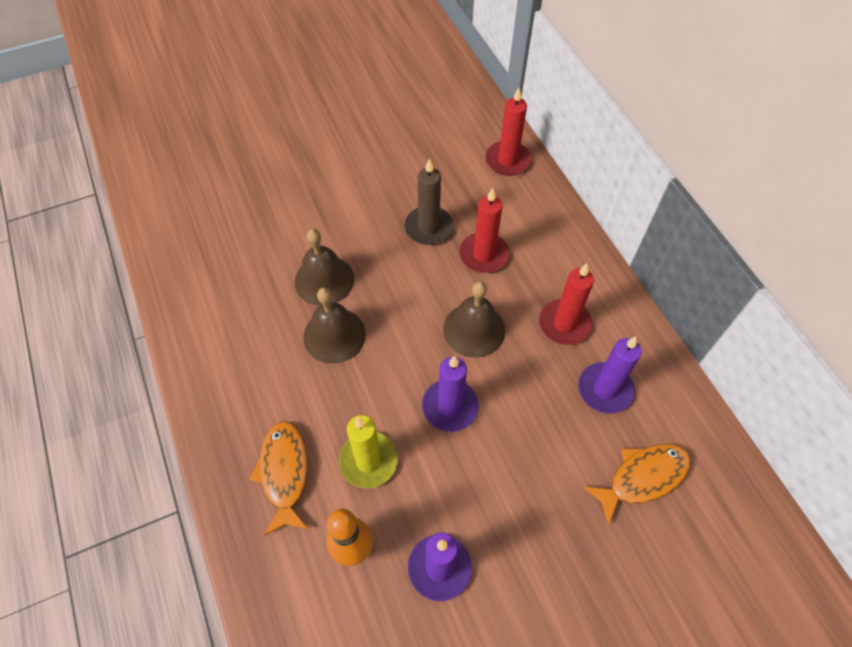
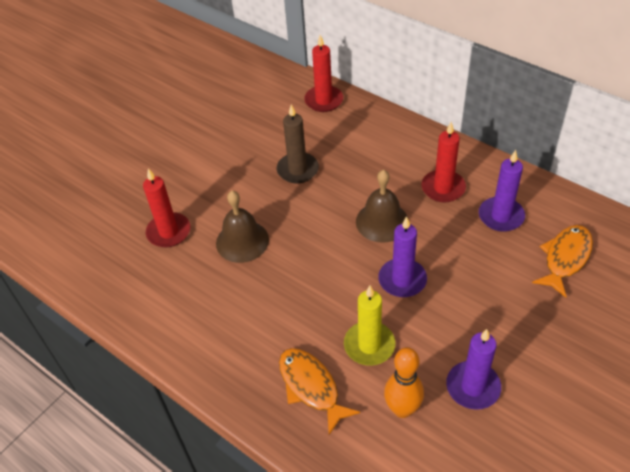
camera: 25 degrees left, 10 degrees down
brown bell [303,287,366,364] -> none
red candle [459,188,510,273] -> red candle moved to [143,168,190,247]

